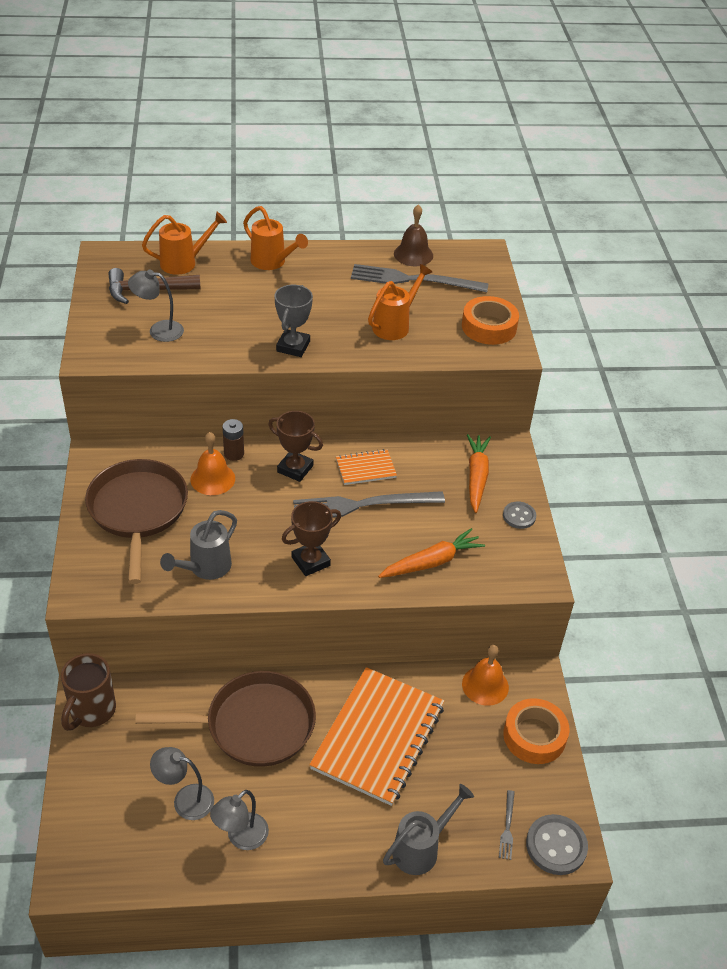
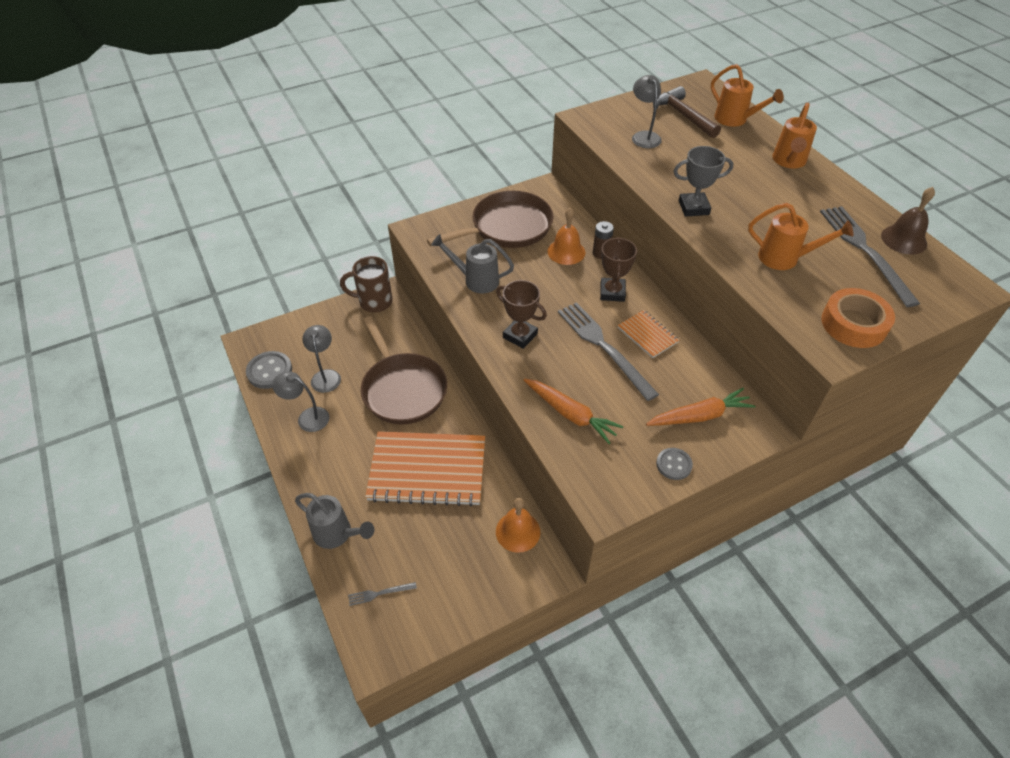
camera: 70 degrees right, 5 degrees up
orange tape [503,698,569,764] -> none
grey button [526,814,588,875] -> grey button moved to [246,351,292,389]

